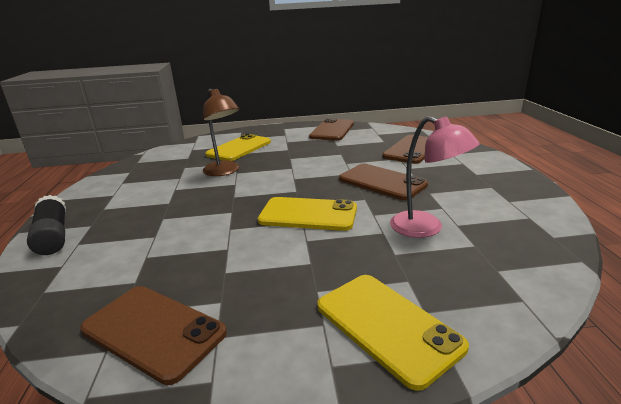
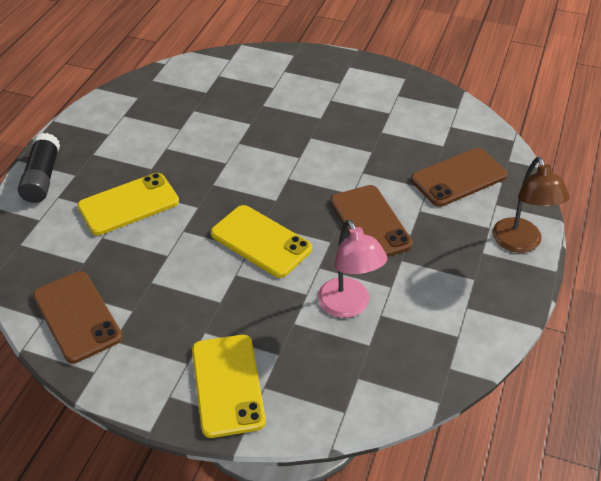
camera: 25 degrees right, 20 degrees up
brown lamp [203,89,240,176] -> brown lamp moved to [492,157,570,253]
yellow phone [206,134,271,161] -> yellow phone moved to [77,173,179,235]
brown phone [309,118,354,141] -> none

